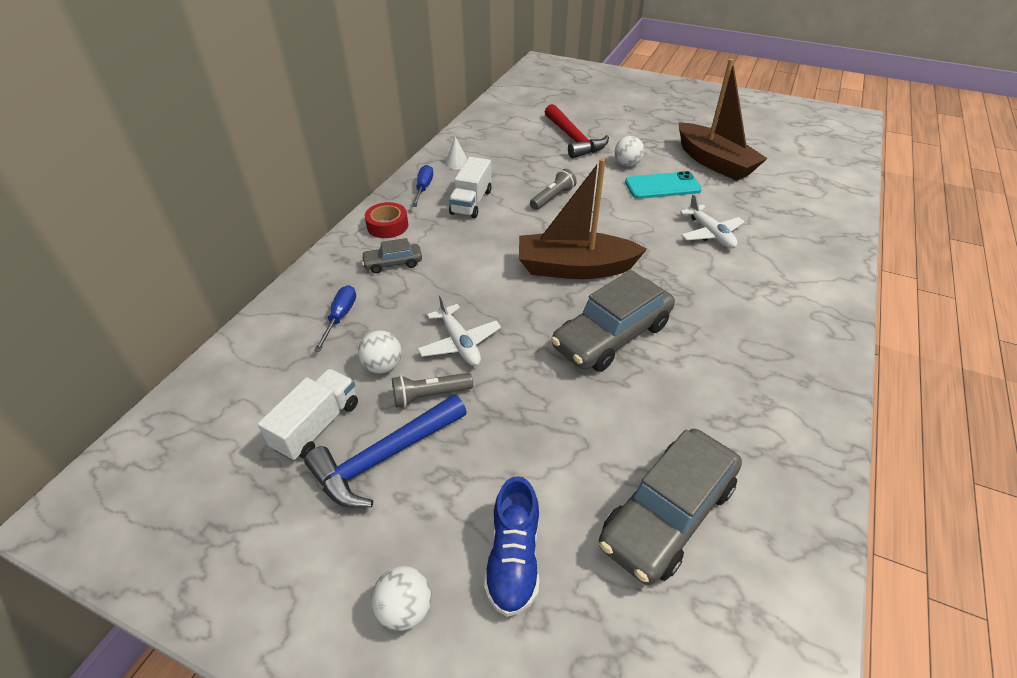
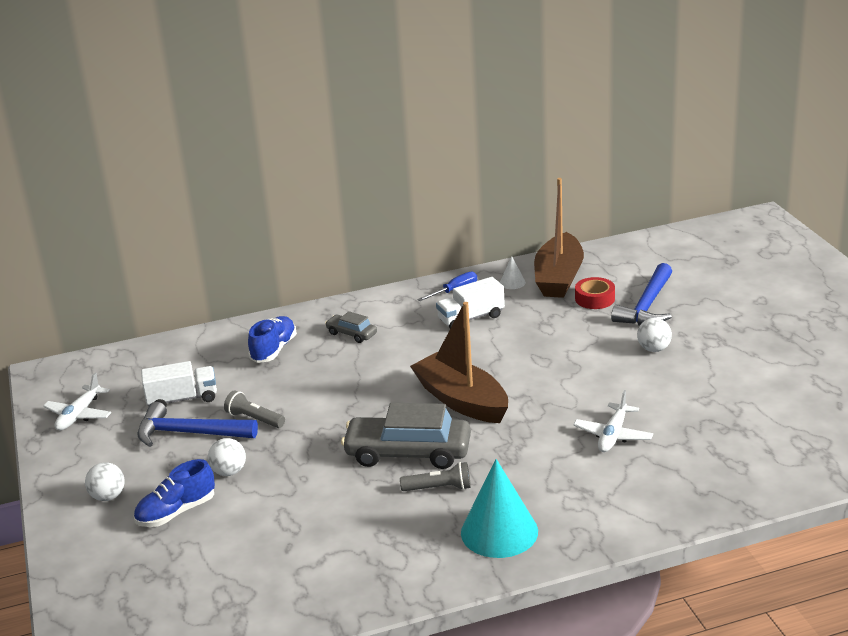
camera: 50 degrees right, 15 degrees down
blue screwdriver [314,285,356,352] -> blue shoe [248,316,297,363]
white ball [358,330,402,373] -> white ball moved to [208,438,246,476]
red tape [365,202,408,238] -> red tape moved to [575,277,615,309]
white plane [417,294,501,366] -> white plane moved to [43,373,111,430]
grey flashlight [530,169,577,210] -> grey flashlight moved to [400,462,471,491]
red hammer [545,104,609,158] -> blue hammer [611,263,672,325]
grey car [599,429,742,585] -> none
turquoise phone [625,171,702,199] -> none
brown boat [679,59,768,181] -> brown boat moved to [534,178,584,298]
none -> turquoise cone [461,459,538,558]

